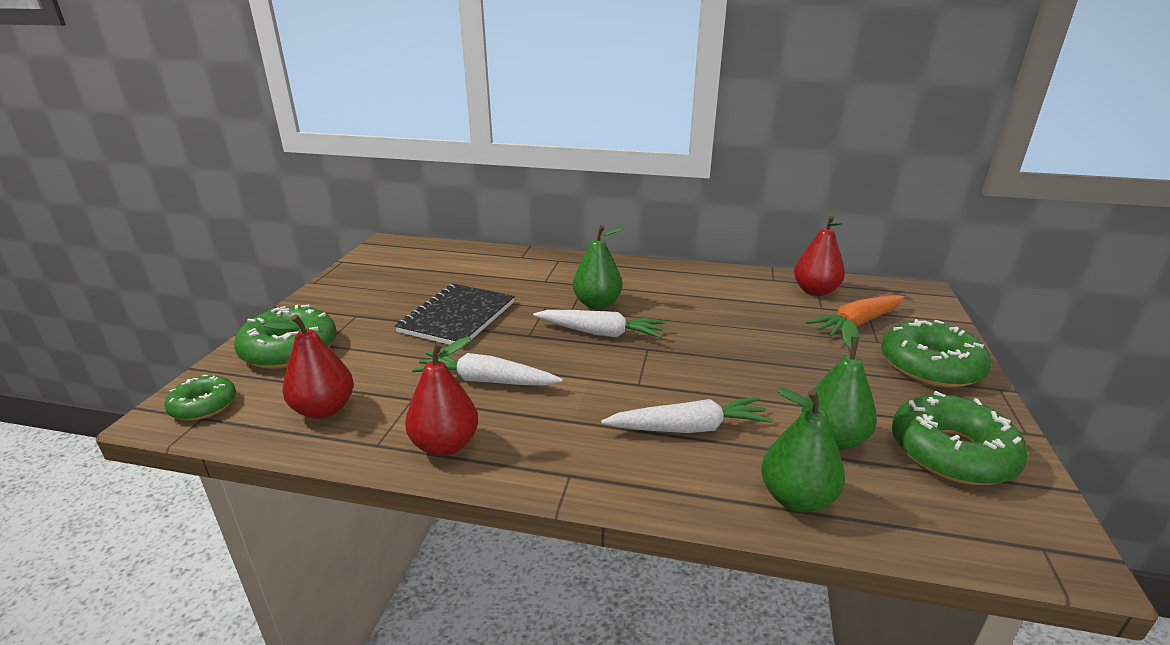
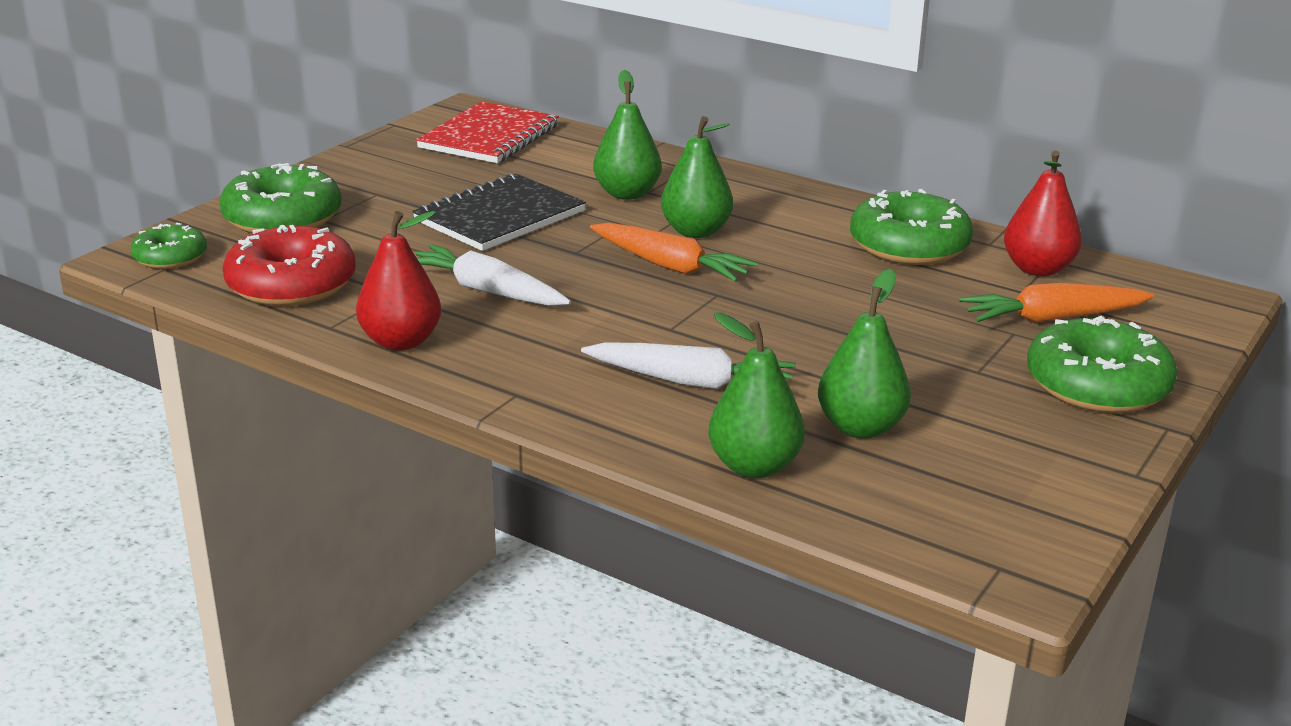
camera: 20 degrees right, 0 degrees up
red pear [264,314,354,419] -> red donut [222,225,356,306]
white carrot [533,310,665,338] -> orange carrot [590,223,758,282]
green donut [892,391,1028,485] -> green donut moved to [850,189,973,265]
none -> red notebook [416,102,559,163]
none -> green pear [593,70,662,200]

